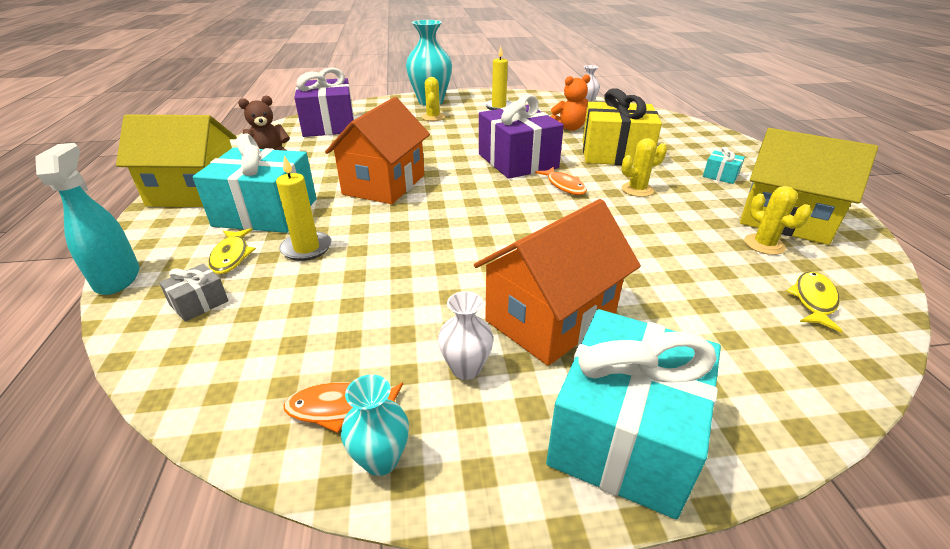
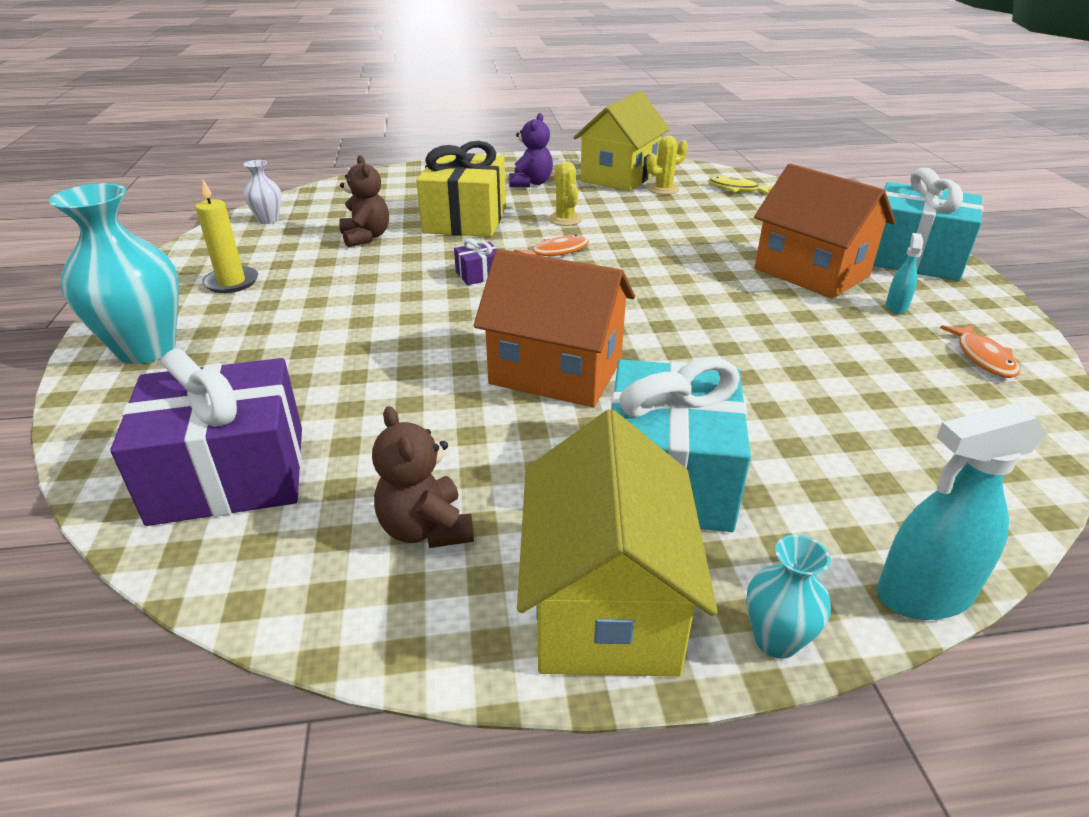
camera: 90 degrees left, 0 degrees up
grey gift [159,264,229,322] -> none
yellow fish [208,228,256,274] -> none
yellow candle [276,155,332,261] -> none
turquoise vase [341,374,409,476] -> turquoise vase moved to [746,535,831,659]
yellow cactus [422,77,445,121] -> none
white vase [438,291,493,380] -> turquoise spray bottle [886,233,923,314]
purple gift [479,94,564,179] -> purple gift [454,238,497,285], size x0.42
orange teddy bear [551,74,590,131] -> brown teddy bear [339,155,389,247]
turquoise gift [703,147,745,184] -> purple teddy bear [509,113,553,187]

